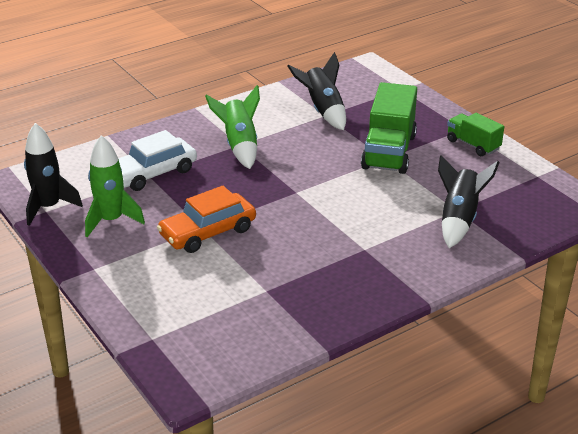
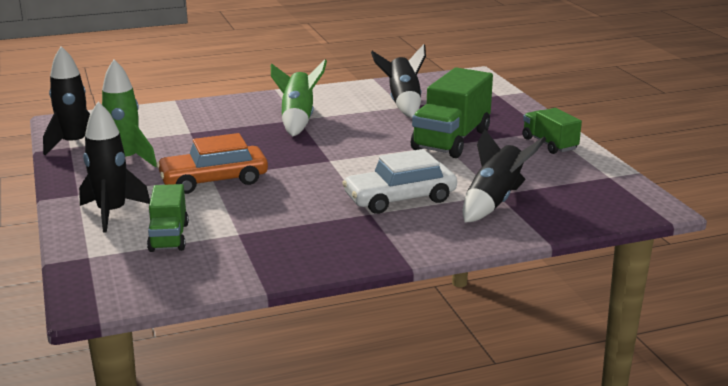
camera: 15 degrees right, 10 degrees down
white car [118,130,197,191] -> white car moved to [342,149,457,214]
none -> black rocket [79,102,150,232]
none -> green truck [147,184,189,252]

